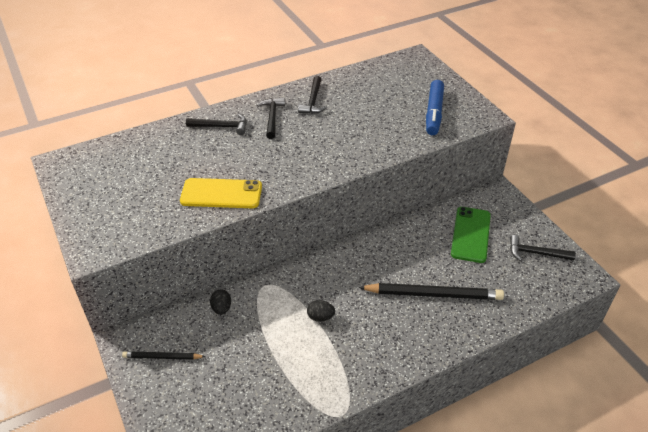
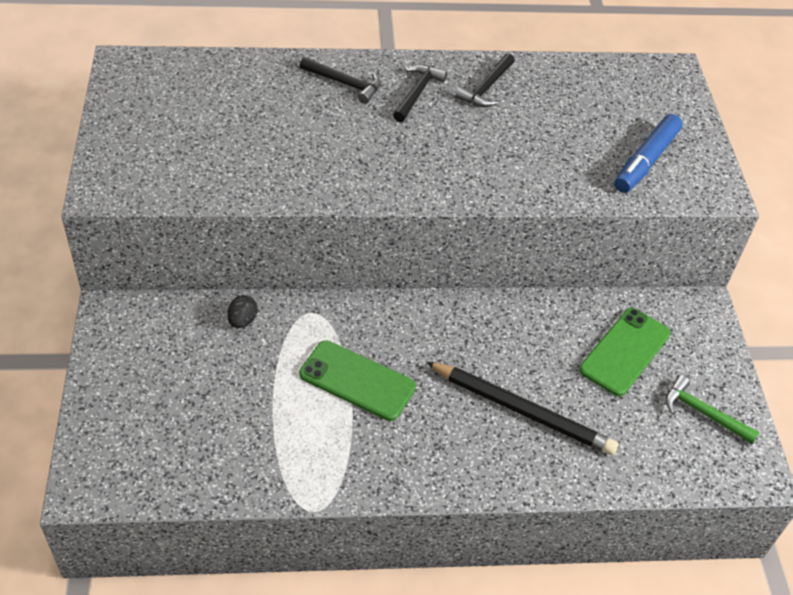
camera: 20 degrees right, 5 degrees up
black pencil [122,351,206,360] -> none
yellow phone [180,178,262,208] -> none
black egg [307,300,335,322] -> green phone [299,340,416,421]
black hammer [510,235,576,261] -> green hammer [665,375,760,444]

